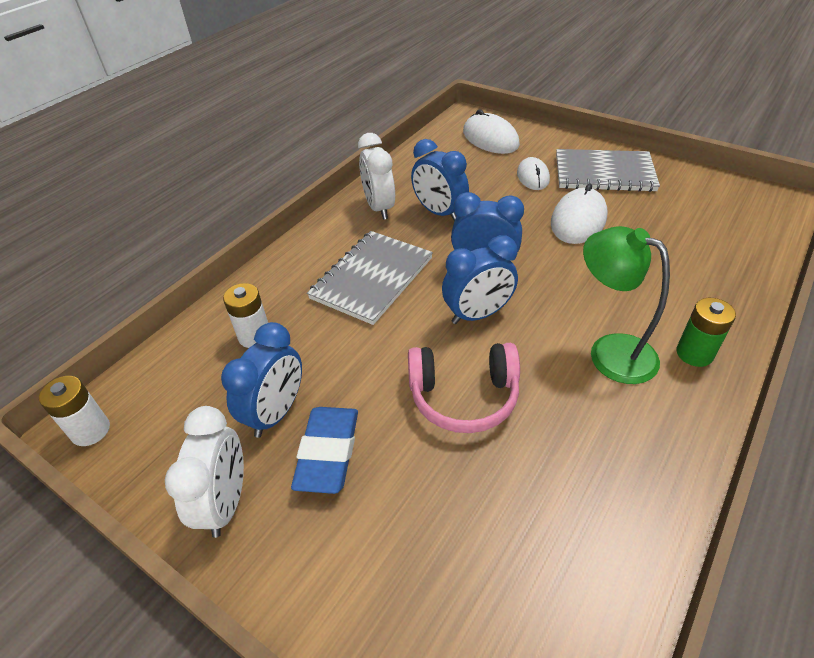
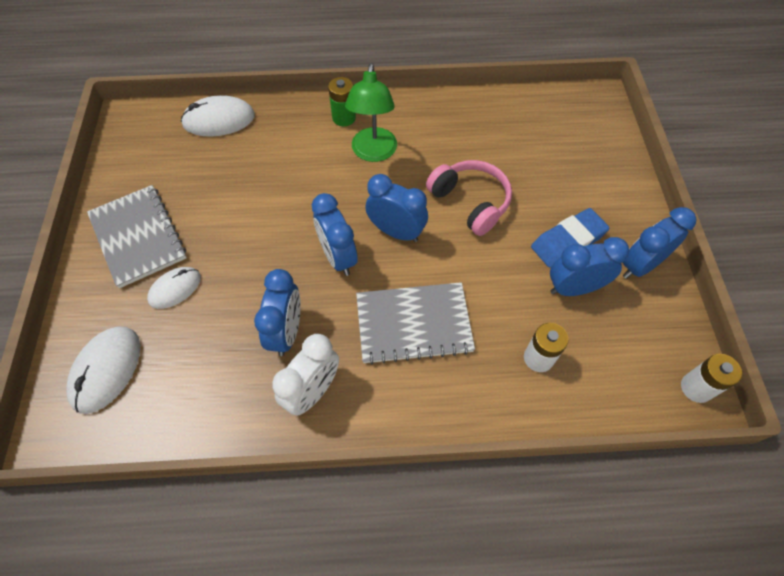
camera: 130 degrees left, 15 degrees up
white clock [165,406,244,538] -> blue clock [623,207,697,279]
white mouse [551,183,607,244] -> white mouse moved to [181,95,255,137]

